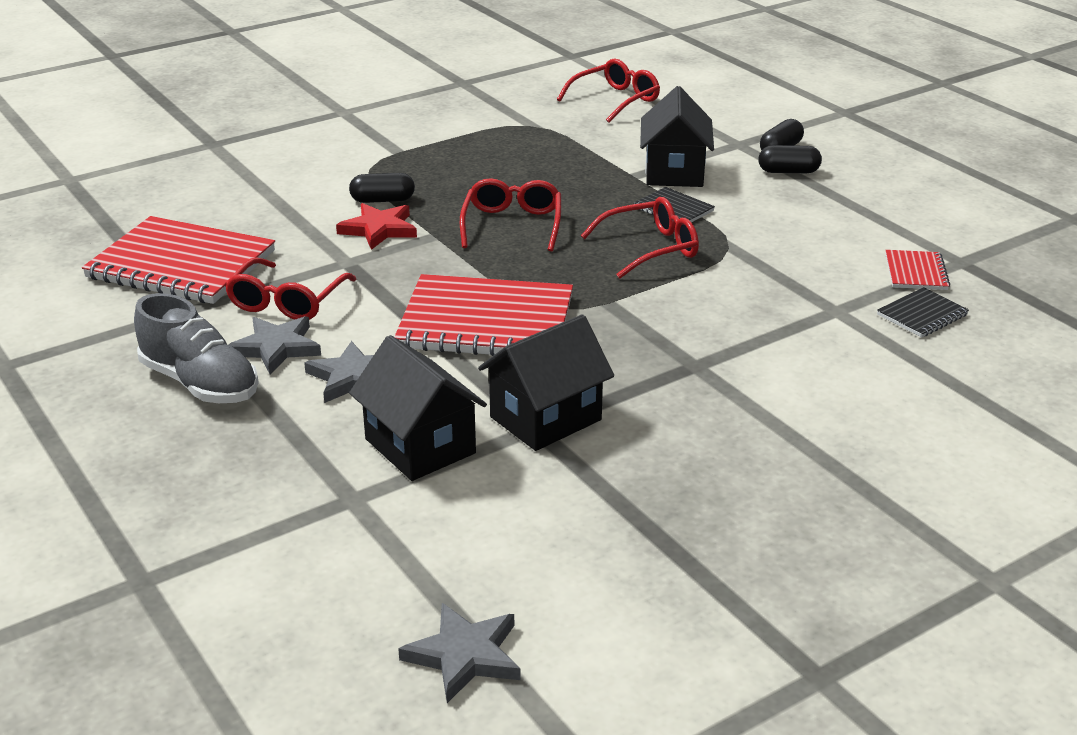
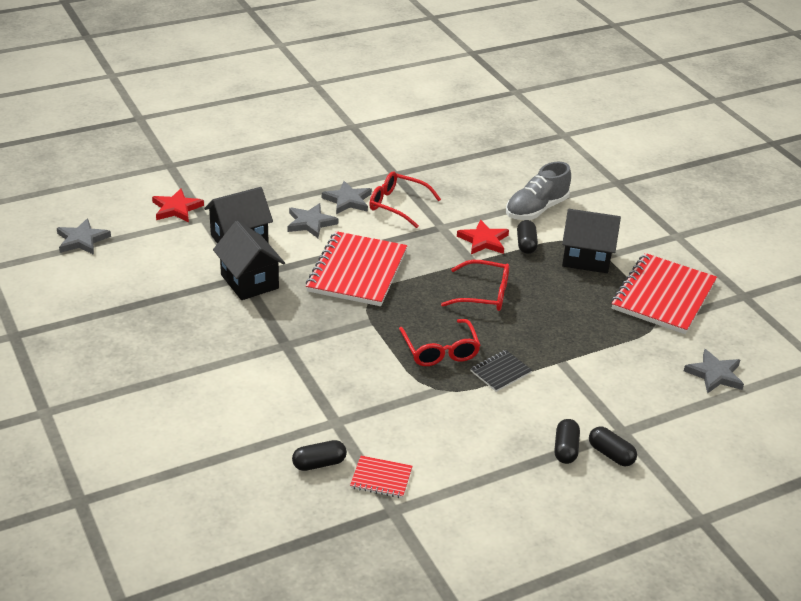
camera: 95 degrees right, 5 degrees up
red notebook [82,216,275,304] -> red notebook moved to [611,253,717,334]
grey shoe [134,293,259,403] -> grey shoe moved to [506,162,571,220]
red glasses [557,59,660,123] -> grey star [684,349,744,394]
black house [640,86,714,187] -> black house moved to [562,209,621,273]
black notebook [877,287,969,338] -> black capsule [292,440,347,471]
none -> red star [152,188,204,222]

